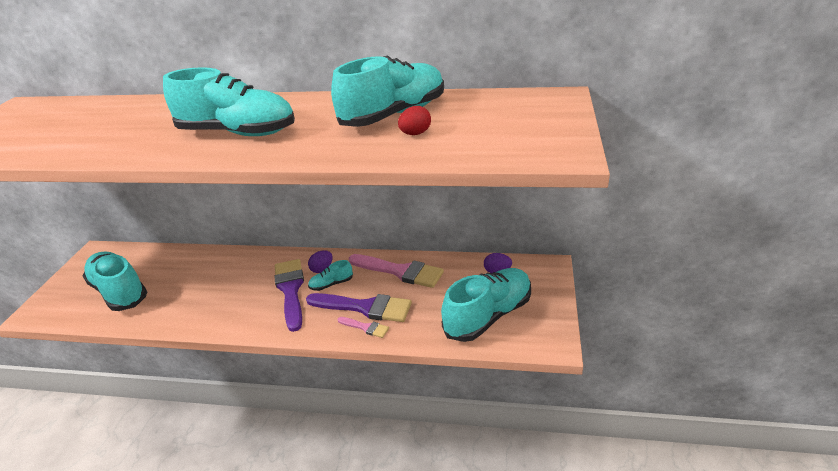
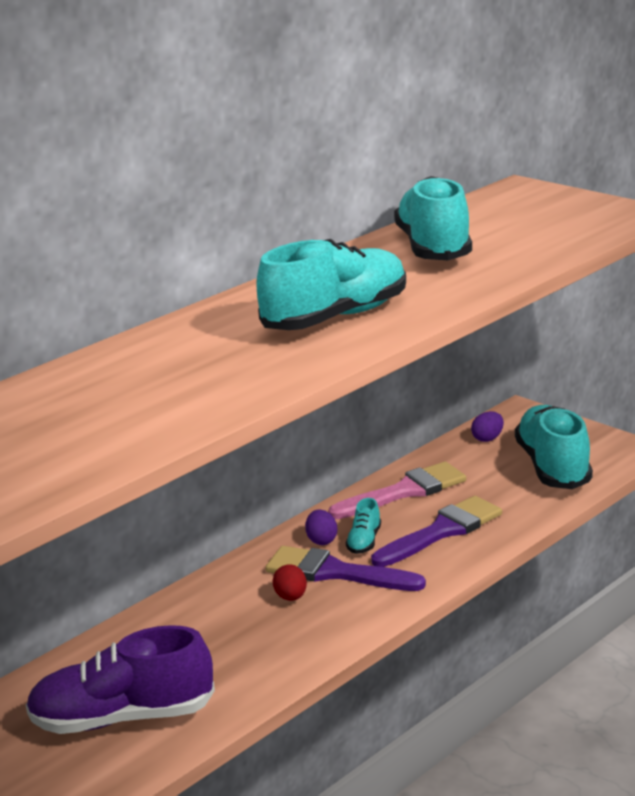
camera: 55 degrees left, 10 degrees down
turquoise shoe [83,251,147,311] -> purple shoe [26,625,215,734]
pink brush [338,317,389,338] -> none
red egg [398,106,431,135] -> red egg moved to [273,564,307,601]

